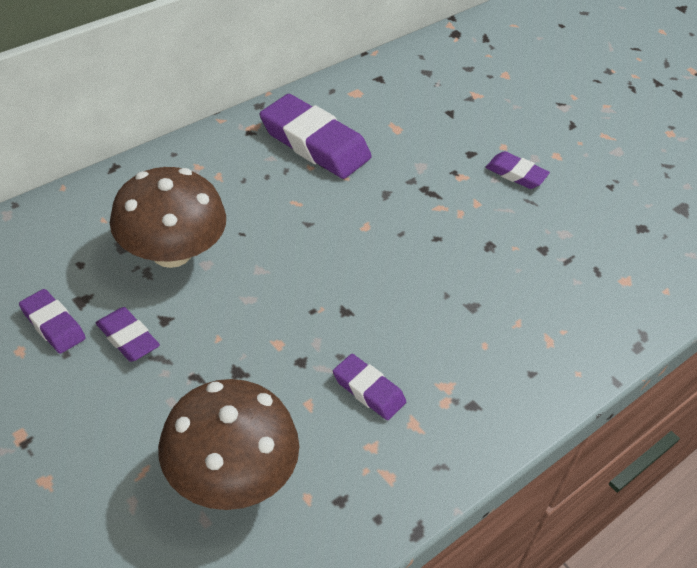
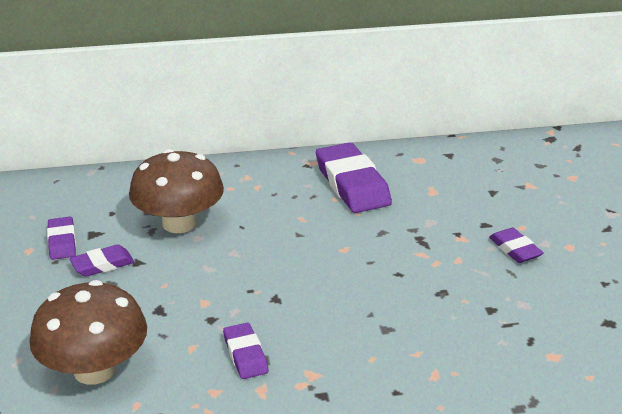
camera: 35 degrees right, 15 degrees down
purple eraser [96,307,160,362] -> purple eraser turned 75 degrees clockwise [70,245,134,277]

